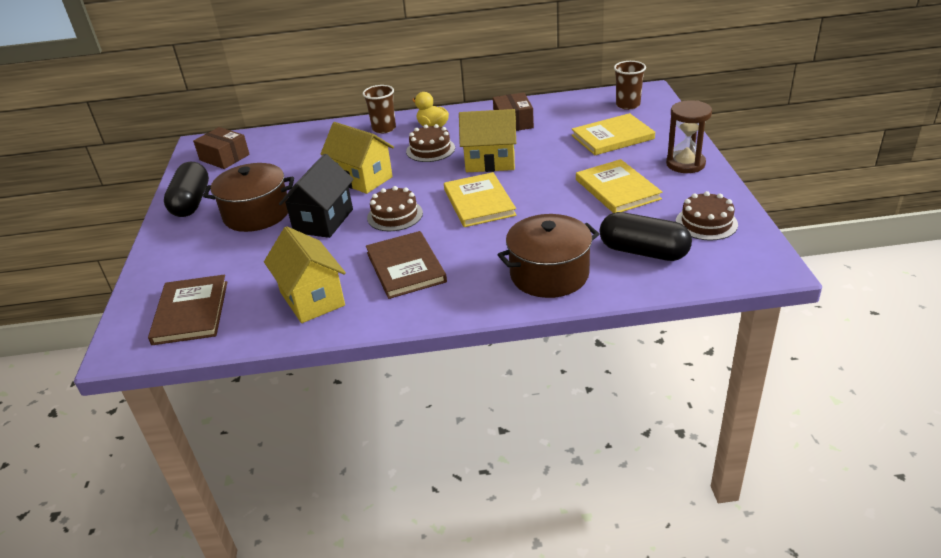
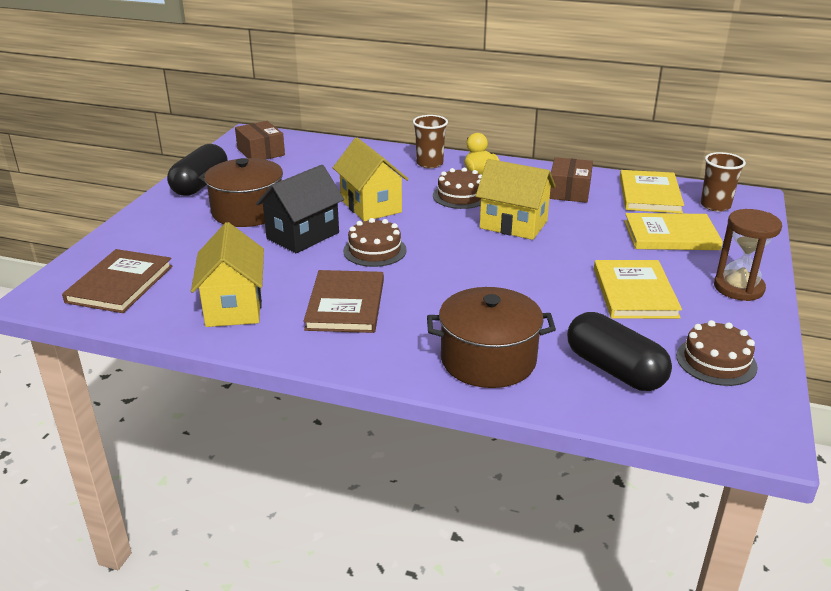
camera: 20 degrees right, 5 degrees down
yellow book [444,172,516,227] -> yellow book moved to [620,170,684,213]

